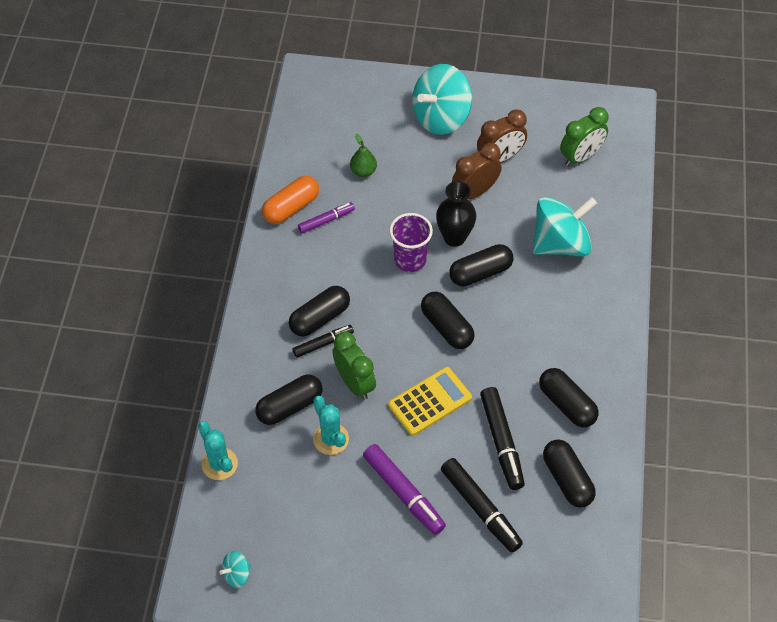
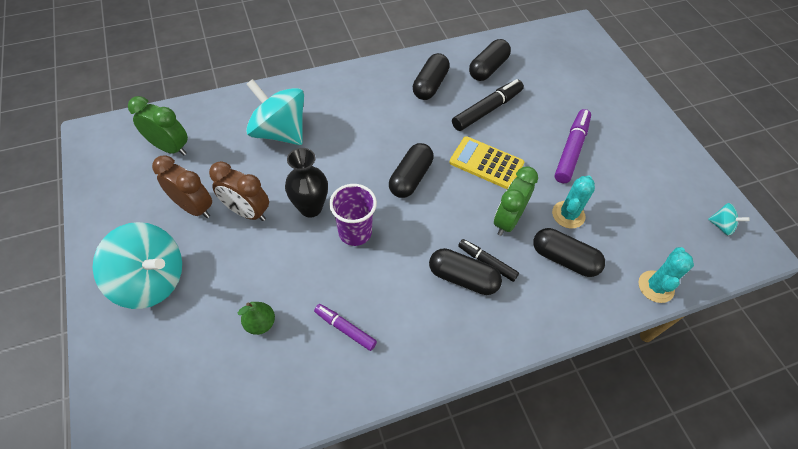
camera: 120 degrees left, 0 degrees up
orange capsule [262,176,319,224] -> none
black marker [441,458,523,552] -> none
black capsule [449,244,513,287] -> none

